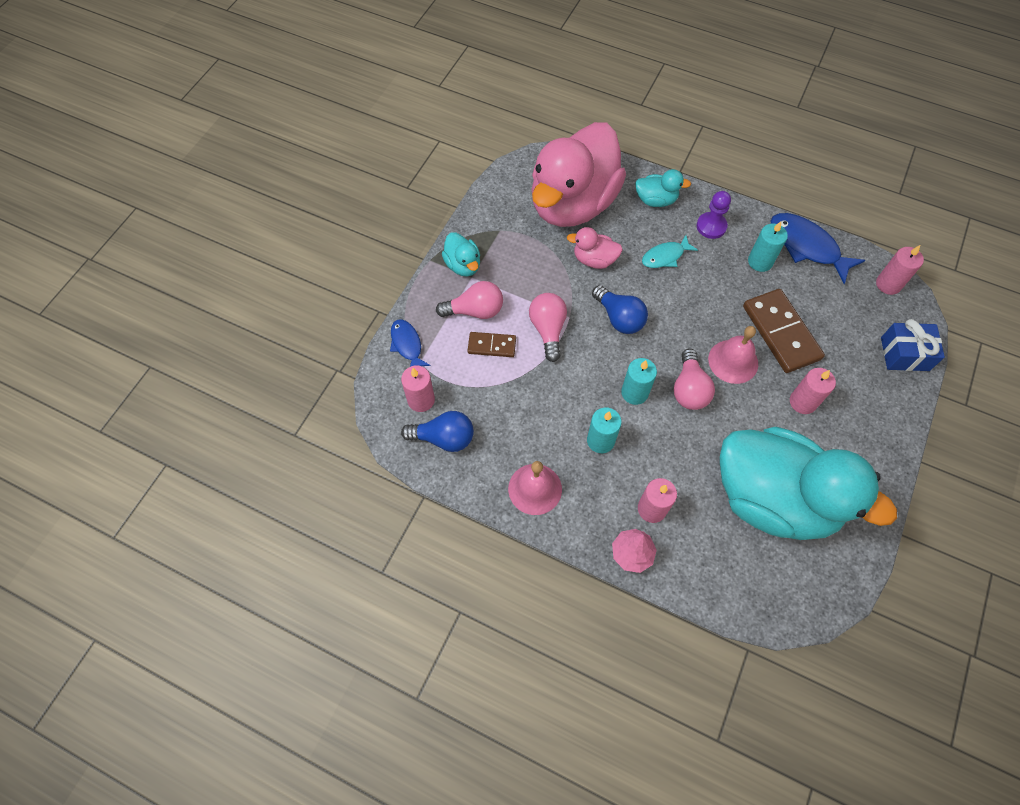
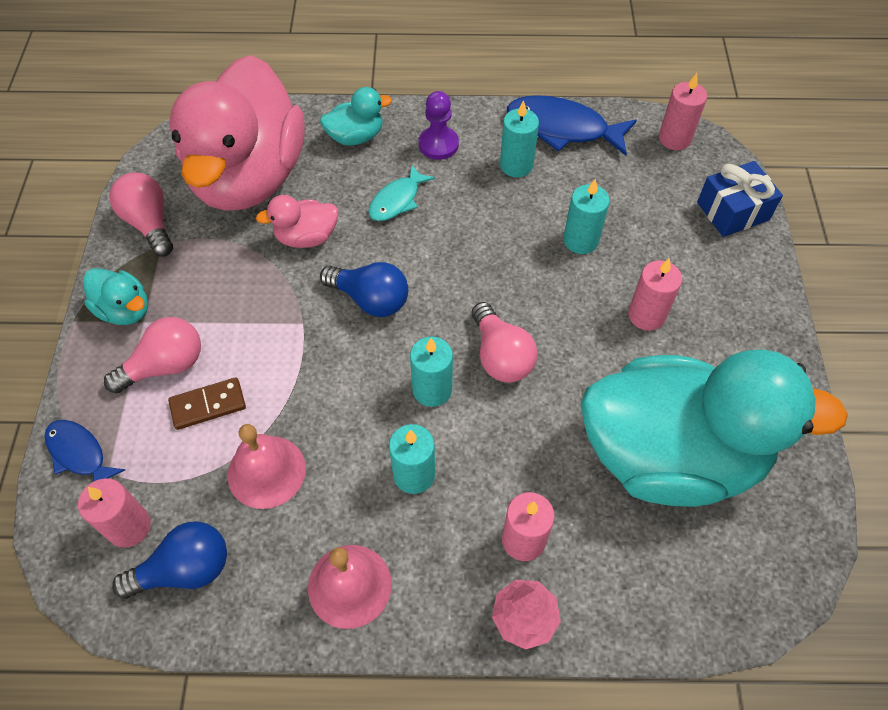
camera: 25 degrees left, 5 degrees down
pink light bulb [529,293,567,362] -> pink light bulb moved to [109,172,173,257]
pink bell [708,326,758,384] -> pink bell moved to [228,424,306,509]
brown domino [743,289,825,373] -> turquoise candle [563,179,610,254]

